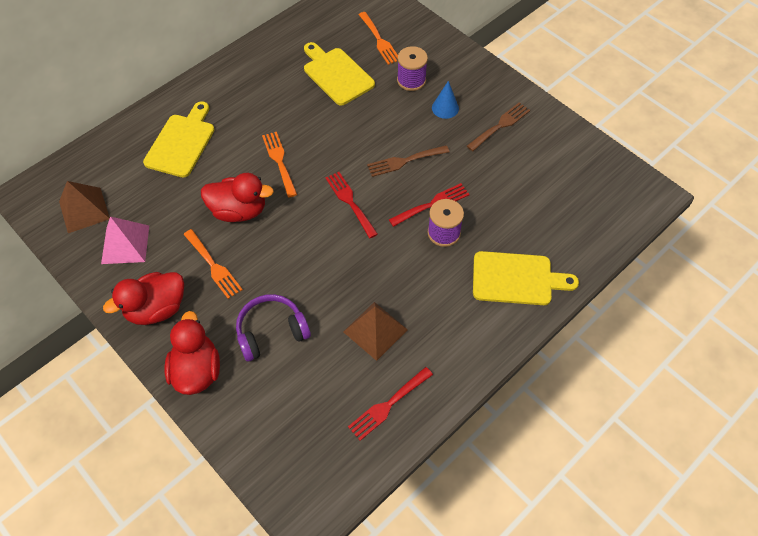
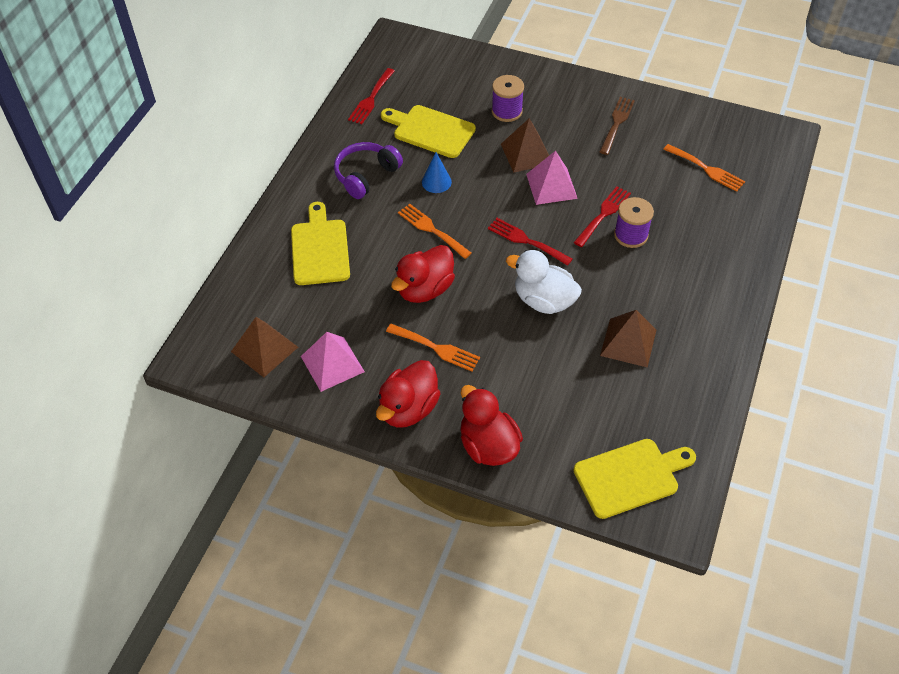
camera: 25 degrees left, 5 degrees down
red duck [201,173,274,222] -> red duck turned 150 degrees clockwise [391,245,455,303]
purple headphones [236,294,311,362] -> purple headphones moved to [334,142,403,199]
red fork [348,367,433,441] -> red fork moved to [348,68,395,124]
orange fork [359,12,398,65] -> orange fork moved to [663,144,745,192]
brown fork [367,145,450,177] -> pink pyramid [526,151,578,205]
blue cone [432,81,459,119] -> blue cone moved to [422,152,452,193]
yellow cutting board [473,251,579,305] -> yellow cutting board moved to [573,439,696,519]
none -> brown pyramid [501,118,549,173]
none -> white duck [506,250,582,314]

